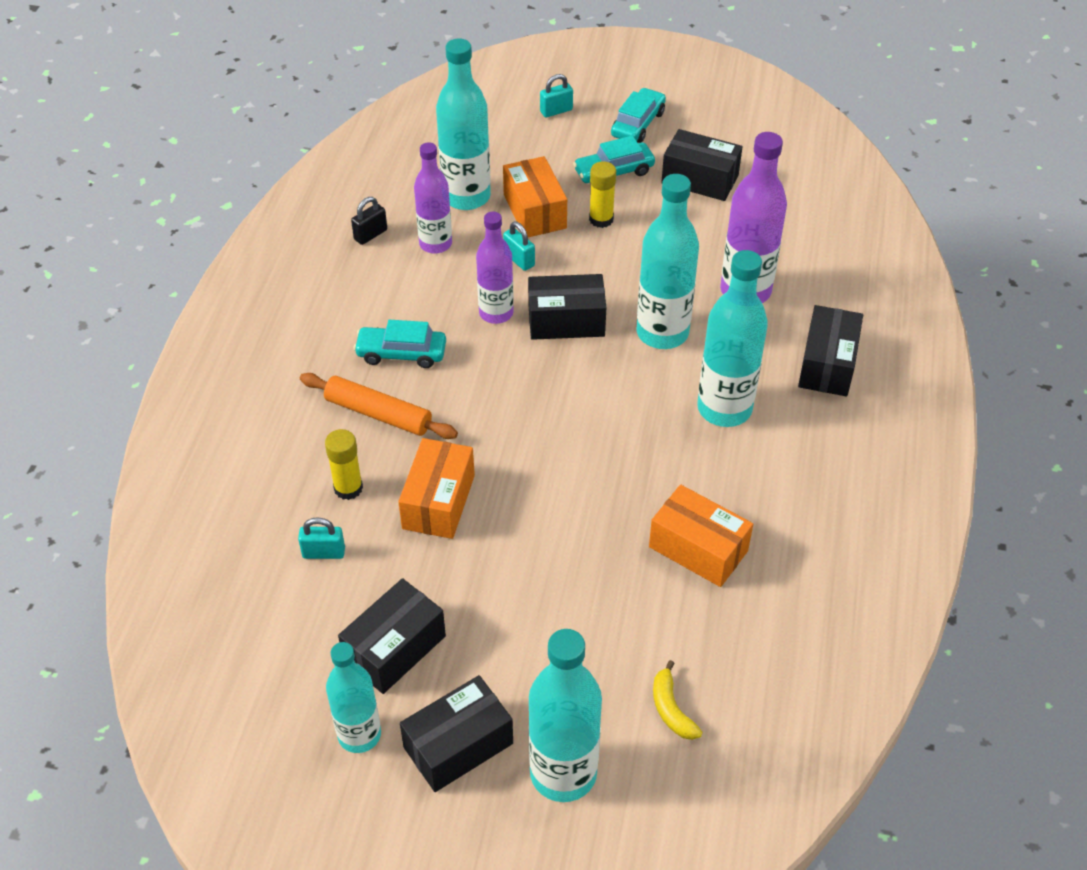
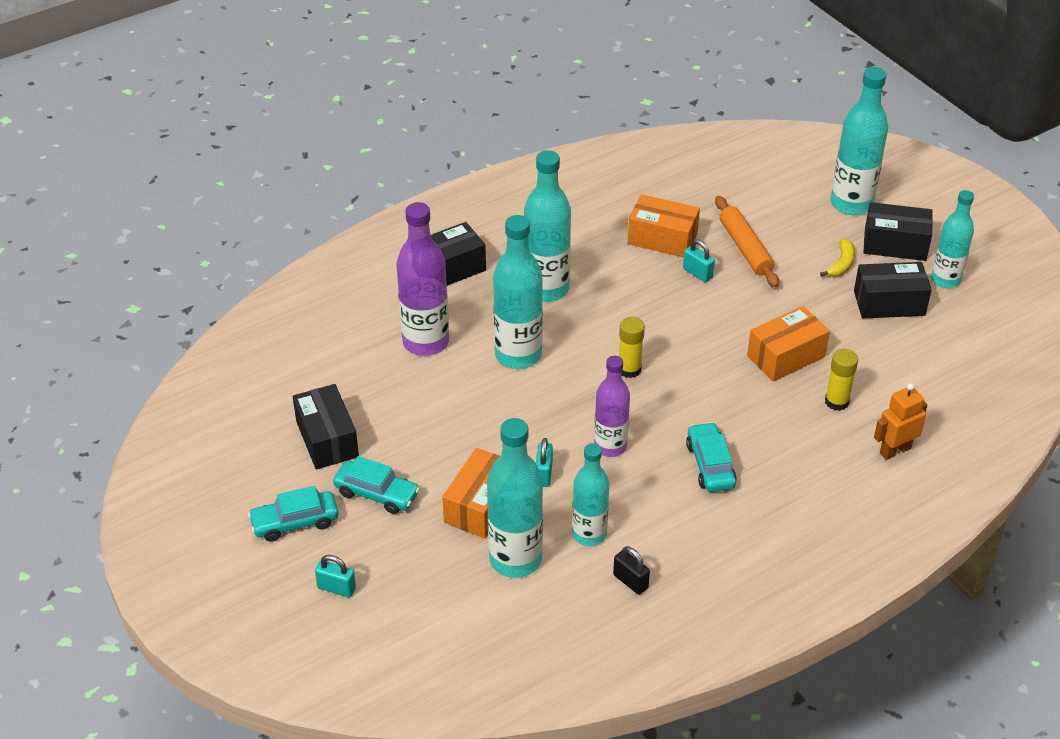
camera: 135 degrees left, 5 degrees down
turquoise padlock [298,517,345,559] -> turquoise padlock moved to [683,239,715,282]
orange rolling pin [300,373,458,439] -> orange rolling pin moved to [715,196,779,287]
black padlock [351,197,387,245] -> black padlock turned 45 degrees clockwise [613,546,650,595]
turquoise car [354,320,446,368] -> turquoise car turned 150 degrees counterclockwise [686,422,737,492]
purple bottle [414,142,452,254] -> turquoise bottle [572,443,609,546]
black box [528,274,606,340] -> none
yellow glue stick [589,161,616,228] -> yellow glue stick moved to [619,317,645,378]
orange box [649,484,753,587] -> orange box turned 60 degrees counterclockwise [628,194,700,257]
yellow banana [653,660,703,740] -> yellow banana moved to [820,239,855,277]
none -> orange robot [874,383,927,460]

